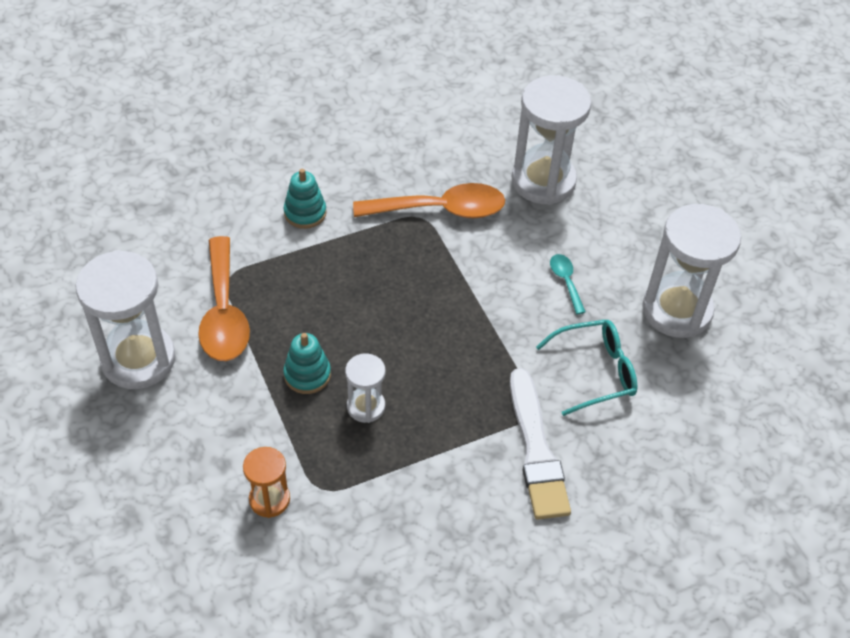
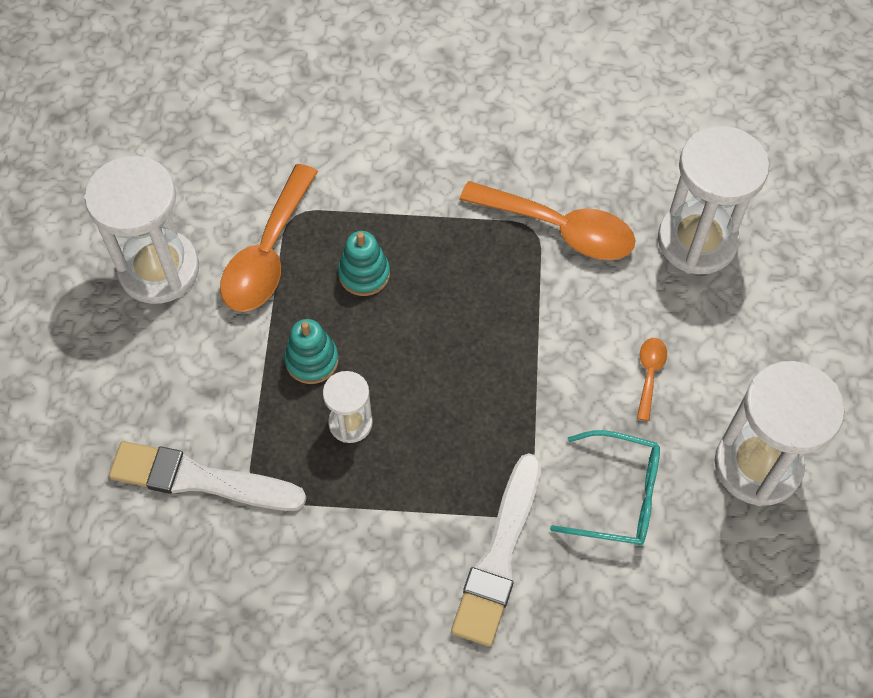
camera: 30 degrees right, 10 degrees up
orange hourglass [243,447,290,518] -> white brush [109,441,306,511]
turquoise stacking toy [284,169,327,229] -> turquoise stacking toy moved to [338,231,390,296]
turquoise spoon [550,254,586,314] -> orange spoon [637,338,667,421]

